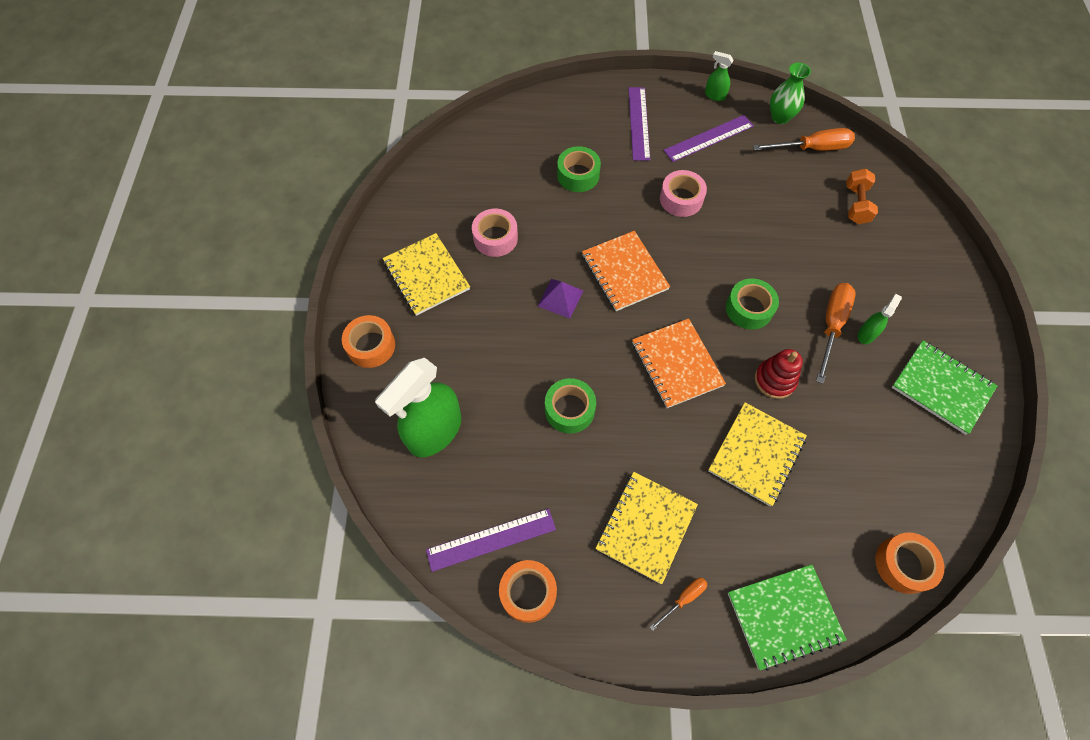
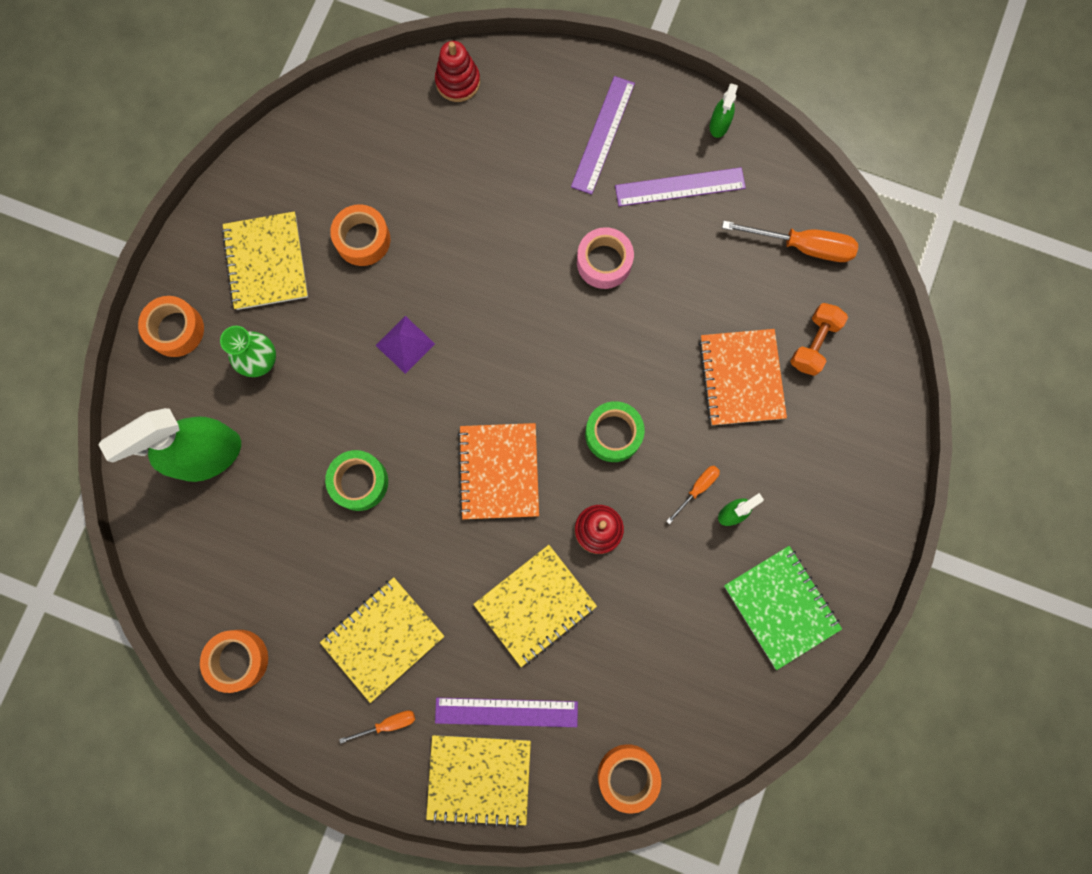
camera: 20 degrees right, 15 degrees up
purple ruler [426,509,556,572] -> purple ruler moved to [435,697,578,727]
pink tape [472,209,518,257] -> orange tape [330,204,390,266]
green tape [557,146,601,192] -> none
orange notebook [582,231,670,311] -> orange notebook moved to [699,329,787,425]
green spray bottle [705,51,734,101] -> green spray bottle turned 120 degrees counterclockwise [710,83,738,138]
green notebook [728,564,847,671] -> yellow notebook [426,735,531,827]
green vase [770,63,811,124] -> green vase moved to [220,326,276,377]
orange screwdriver [816,283,856,384] -> orange screwdriver [666,466,720,524], size x0.53
none -> red stacking toy [435,41,480,102]

